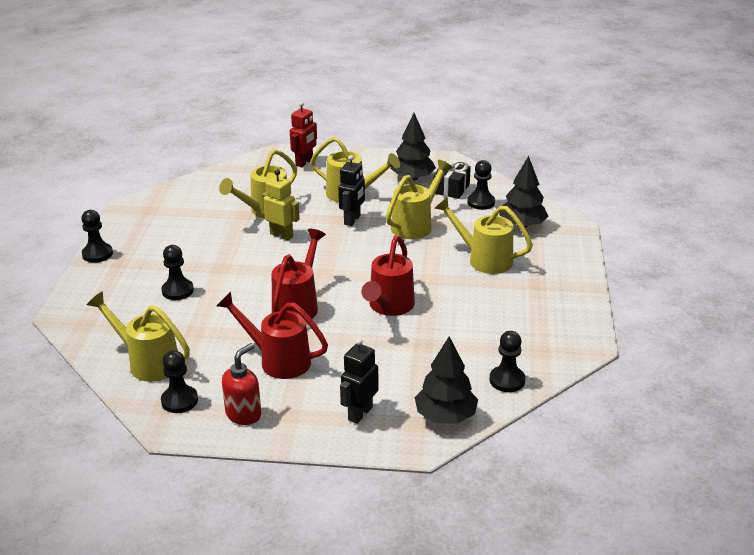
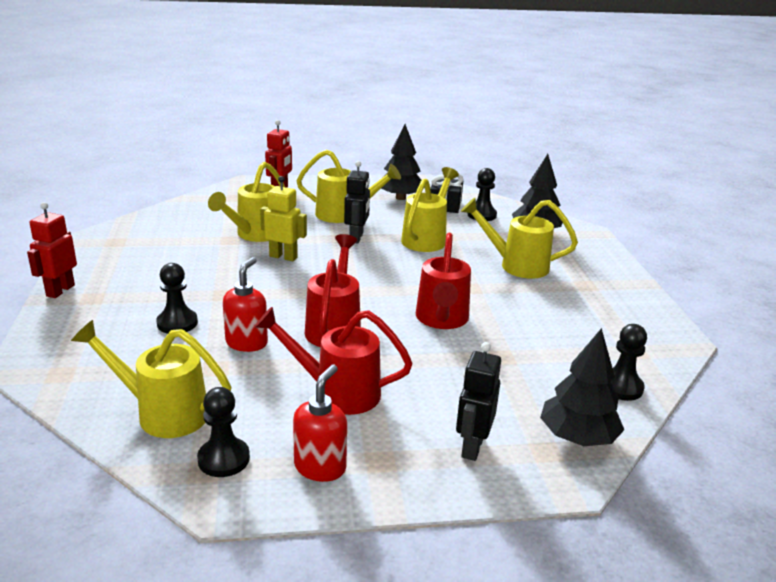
camera: 15 degrees left, 5 degrees down
black pawn [82,210,113,263] -> red robot [27,202,77,298]
none -> red soap dispenser [223,257,268,352]

